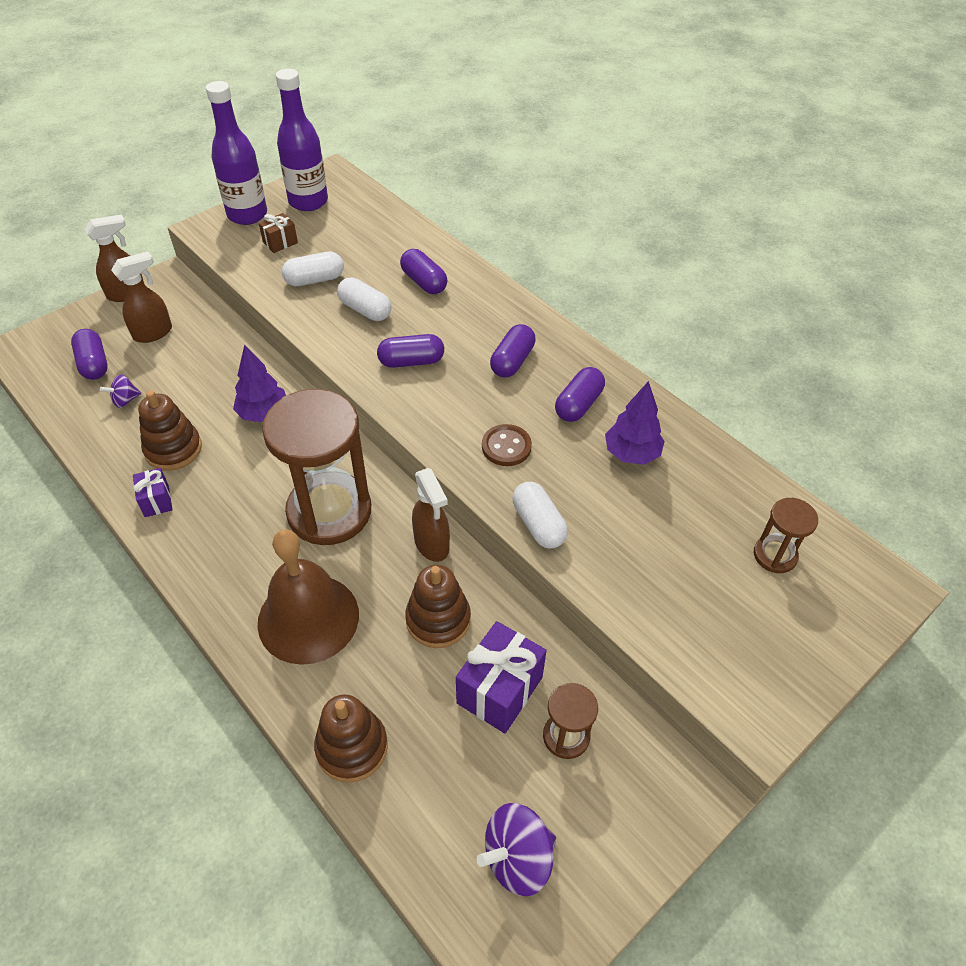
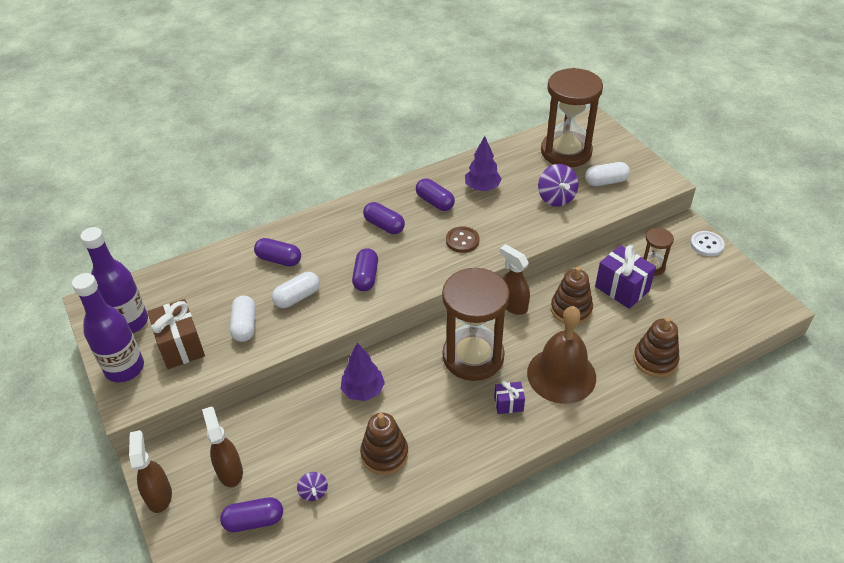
camera: 75 degrees left, 5 degrees down
purple gift [133,468,173,517] -> purple gift moved to [494,381,525,414]
brown gift [259,213,298,253] -> brown gift [147,299,205,369], size x1.82
purple capsule [400,249,447,294] -> purple capsule turned 45 degrees clockwise [254,238,301,266]
brown spray bottle [412,468,450,562] -> brown spray bottle turned 120 degrees counterclockwise [500,244,530,315]
purple spinning top [477,803,556,896] -> purple spinning top moved to [538,164,578,207]
white capsule [513,482,568,549] -> white capsule moved to [585,162,630,186]
brown hourglass [754,498,818,573] -> brown hourglass [541,68,603,167], size x2.14
none -> white button [690,231,725,256]

